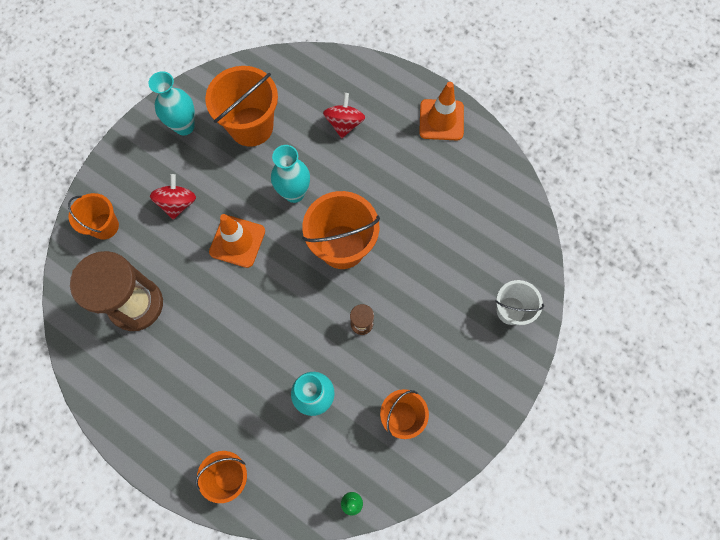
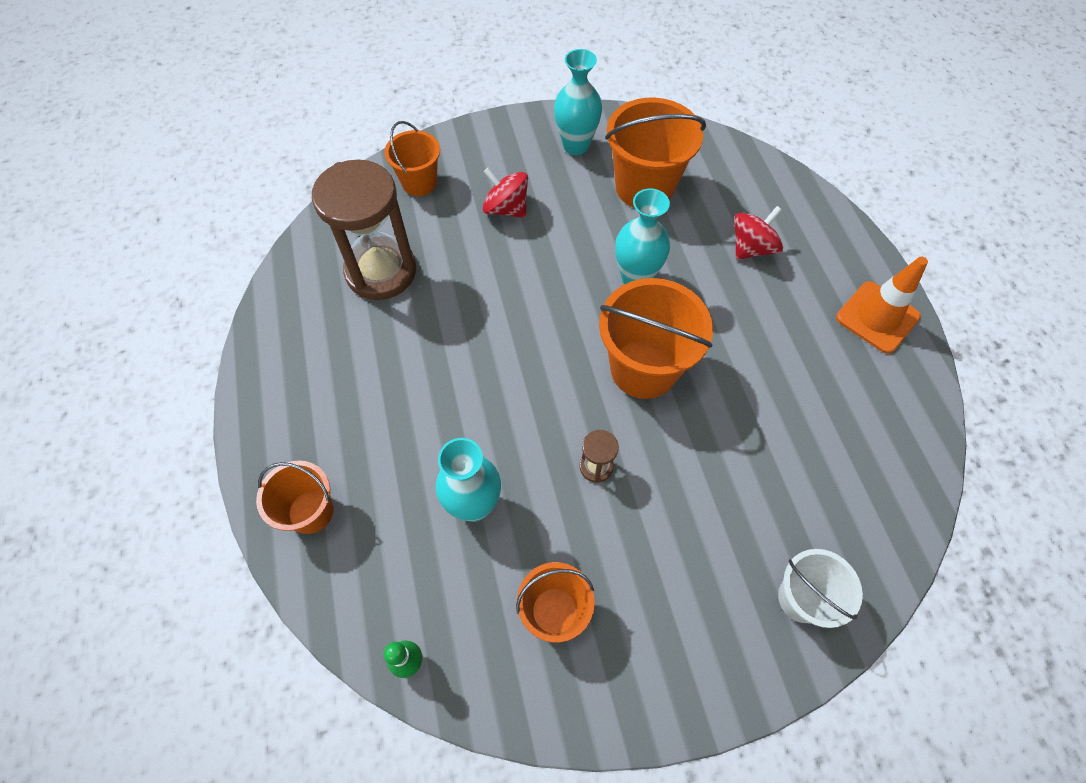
camera: 40 degrees right, 10 degrees down
red spinning top [150,174,196,220] -> red spinning top turned 105 degrees counterclockwise [483,168,528,218]
orange traffic cone [209,214,265,268] -> none

